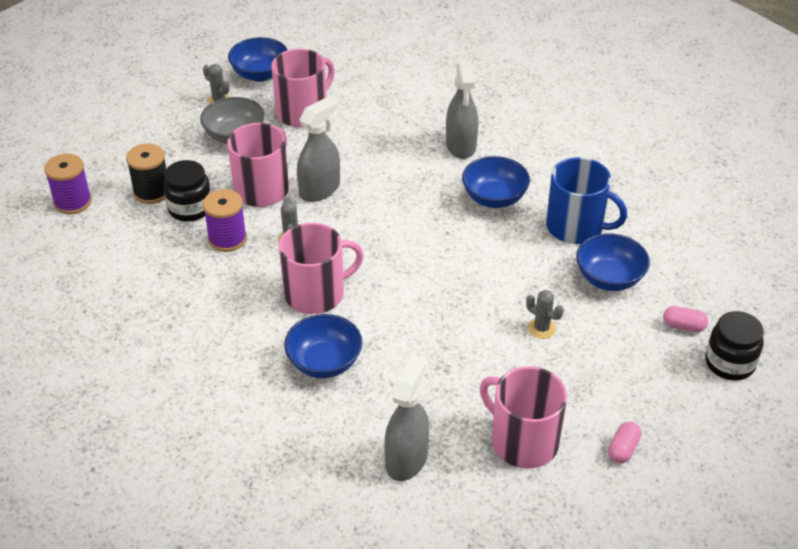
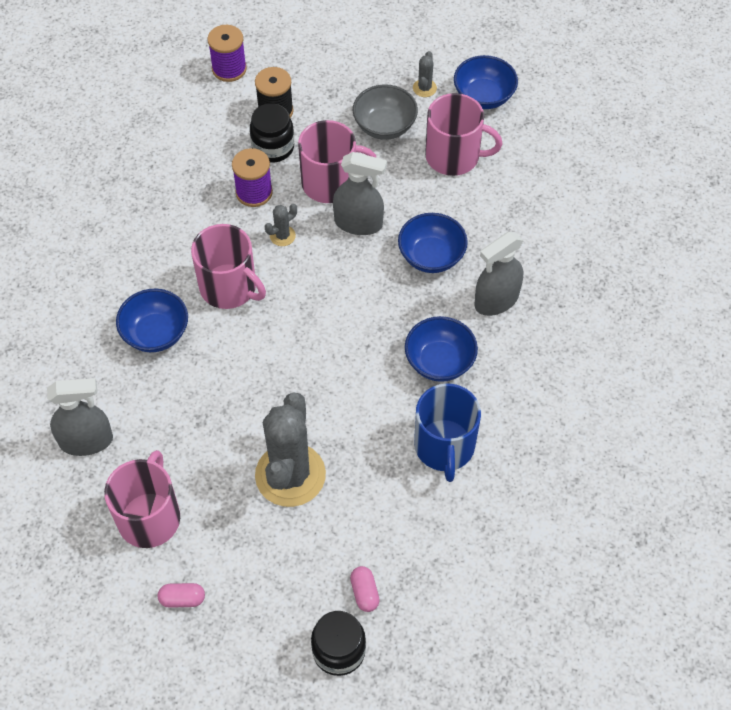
camera: 60 degrees right, 15 degrees up
grey cactus [526,290,564,339] -> grey cactus [255,392,326,507], size x2.45
blue bowl [576,233,650,291] -> blue bowl moved to [398,213,468,273]

